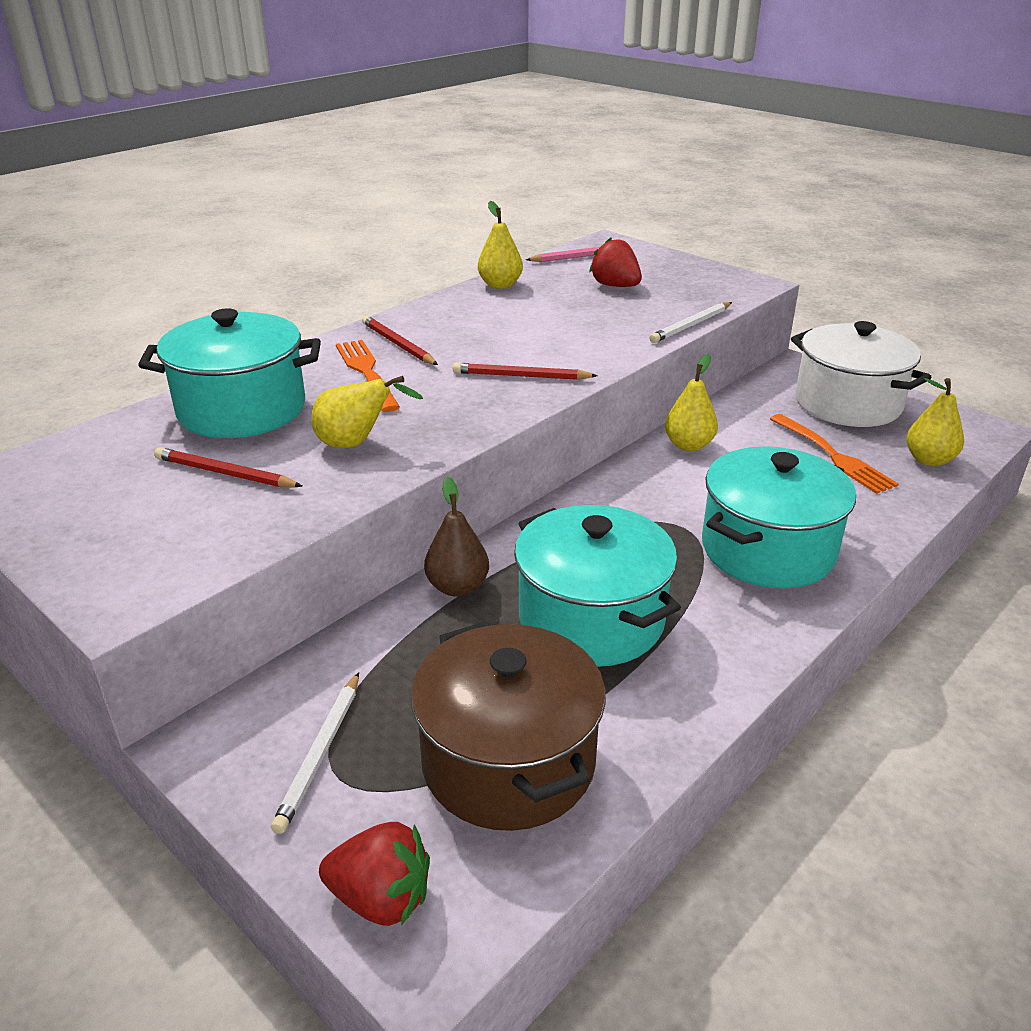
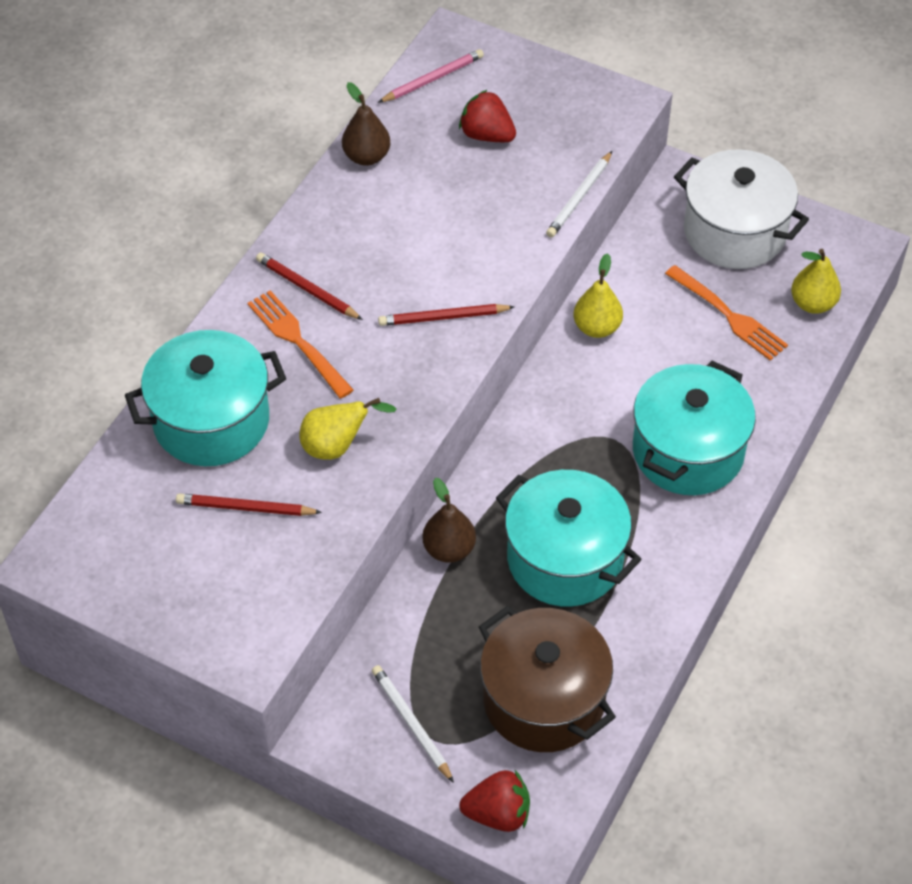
camera: 15 degrees left, 20 degrees up
white pencil [271,672,359,834] -> white pencil turned 150 degrees clockwise [372,665,454,783]
yellow pear [478,201,523,289] -> brown pear [342,82,390,166]

